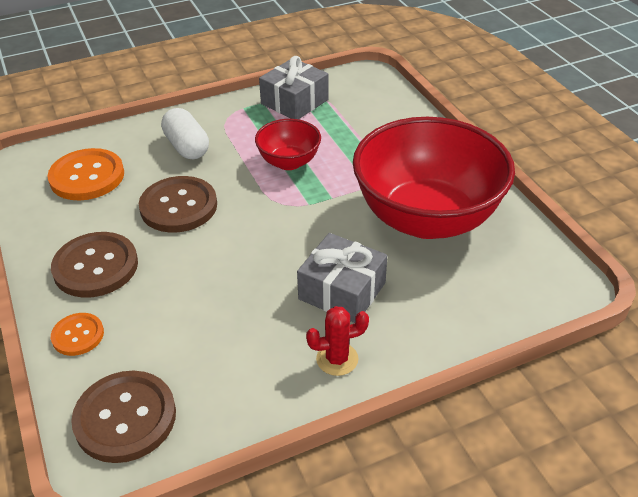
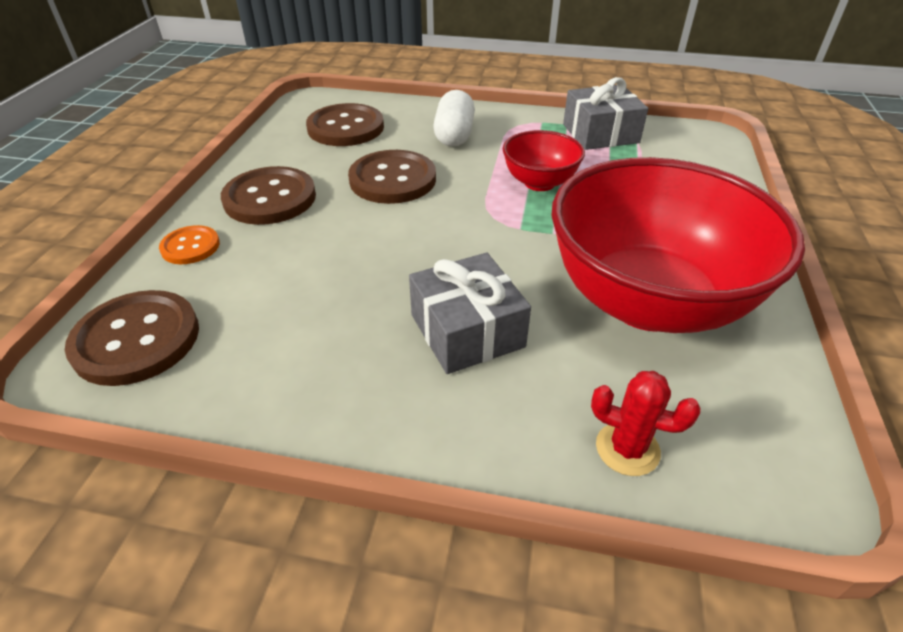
camera: 35 degrees right, 0 degrees up
orange button [48,148,124,201] -> brown button [306,103,384,146]
red cactus [306,306,369,376] -> red cactus moved to [591,371,701,476]

